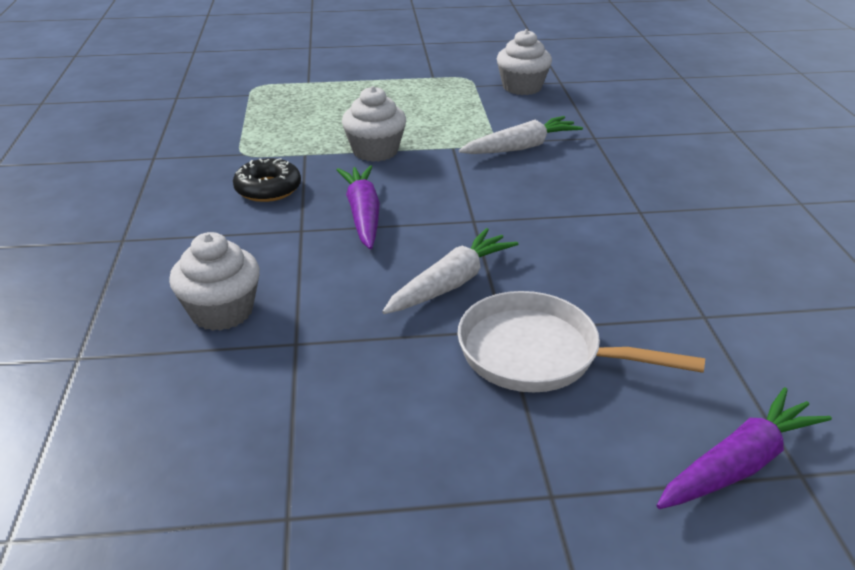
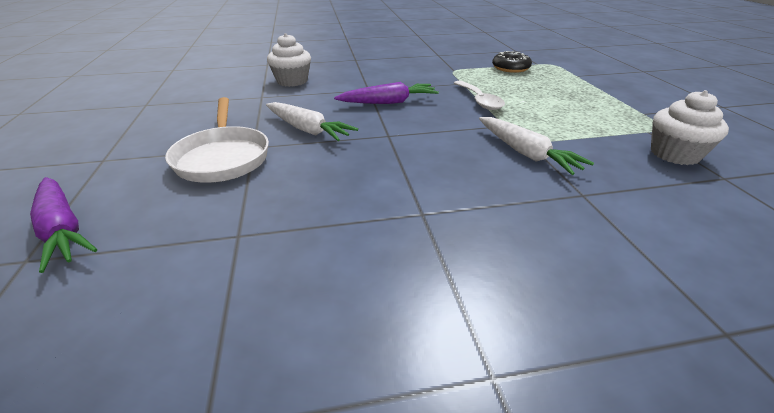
camera: 85 degrees right, 0 degrees up
black donut [233,158,301,202] -> black donut moved to [492,51,532,73]
white cupcake [342,86,406,162] -> white spoon [454,81,505,110]
white pan [458,291,705,392] -> white pan turned 150 degrees clockwise [165,97,269,183]

